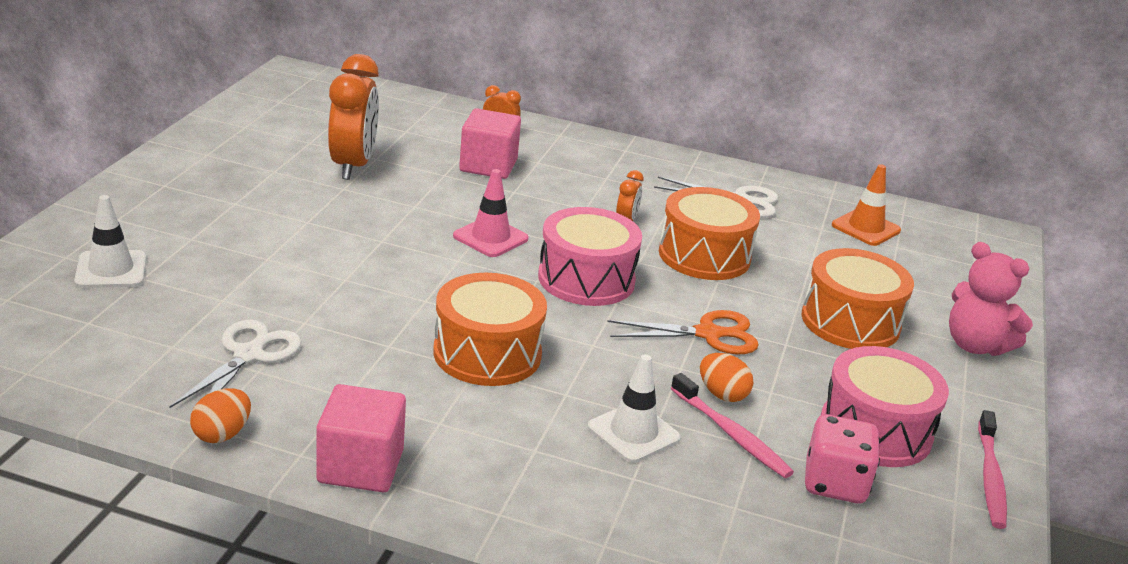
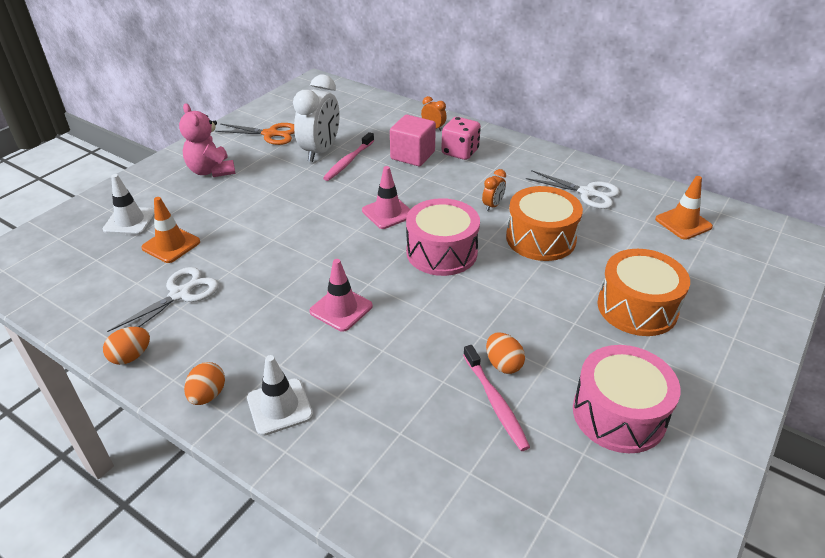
camera: 20 degrees right, 10 degrees up
pink cube [316,384,406,492] -> orange egg [184,362,225,405]
orange clock [328,54,379,180] -> white clock [293,75,340,162]
orange drum [433,273,547,386] -> pink traffic cone [309,259,373,332]
white traffic cone [587,354,681,463] -> white traffic cone moved to [247,355,313,436]
orange scissors [607,310,759,354] -> orange scissors moved to [215,123,295,145]
pink dice [805,414,880,503] -> pink dice moved to [441,117,481,160]
pink teddy bear [949,242,1033,356] -> pink teddy bear moved to [179,103,236,177]
pink toothbrush [978,410,1007,529] -> pink toothbrush moved to [323,132,374,181]
none -> orange traffic cone [141,197,200,263]

